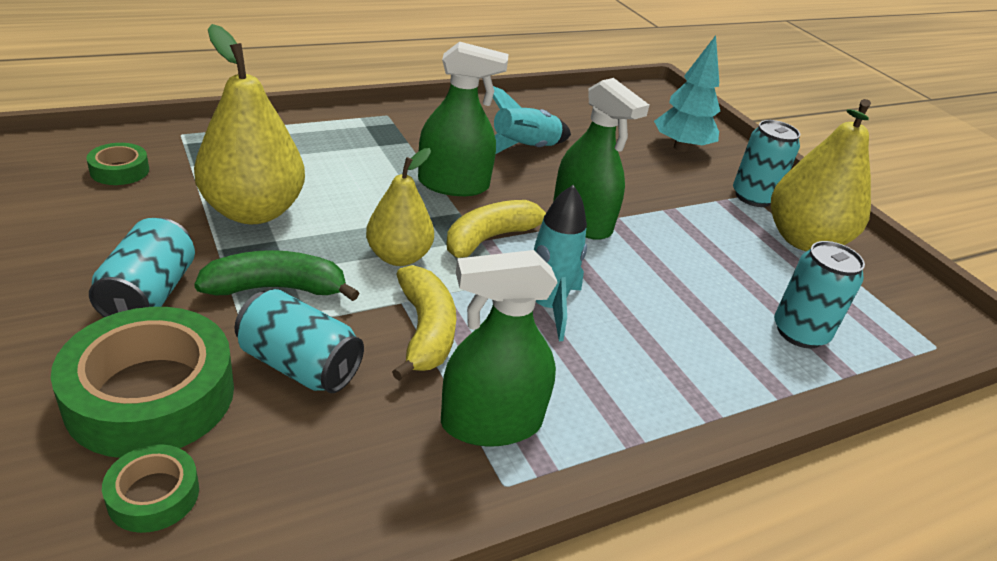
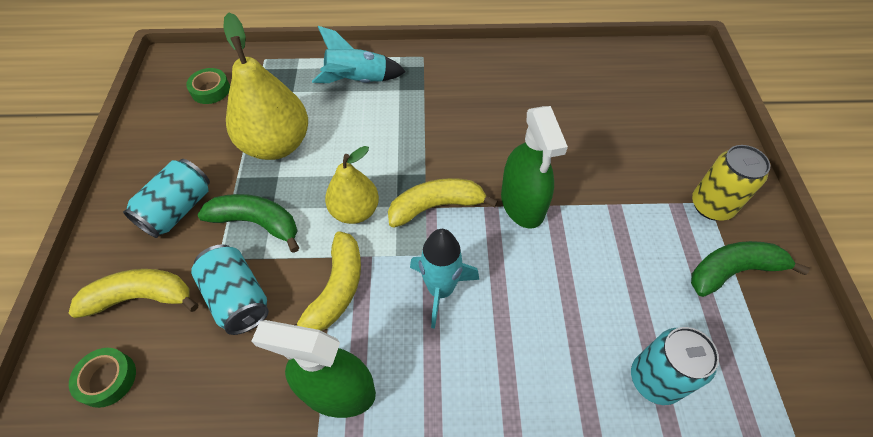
camera: 30 degrees right, 20 degrees up
green tape [51,307,234,458] -> yellow banana [68,269,198,318]
green spray bottle [418,41,508,196] -> none
turquoise rocket [493,86,571,154] -> turquoise rocket moved to [312,26,406,83]
turquoise tree [654,35,720,152] -> none
turquoise can [733,120,800,207] -> yellow can [692,145,770,221]
yellow pear [771,99,871,251] -> green banana [691,241,810,297]

